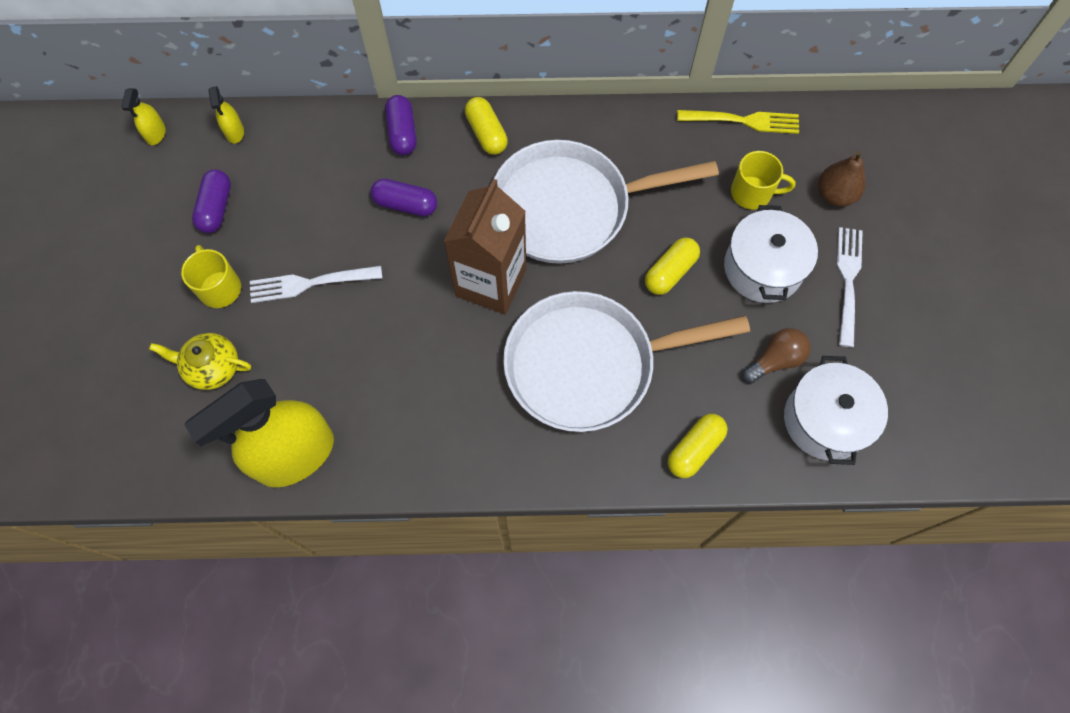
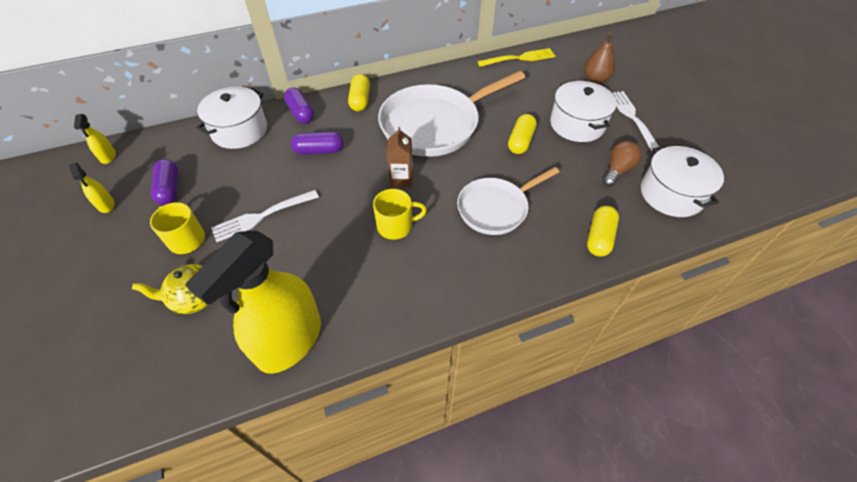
camera: 20 degrees left, 15 degrees down
yellow spray bottle [208,86,244,144] -> yellow spray bottle moved to [69,162,115,213]
brown carton [444,179,526,315] -> brown carton [387,127,413,187], size x0.51
yellow capsule [465,97,508,155] -> yellow capsule turned 45 degrees clockwise [348,74,370,111]
white pan [503,291,750,432] -> white pan [457,167,559,235], size x0.62
yellow mug [731,151,796,210] -> yellow mug moved to [373,189,427,240]
none -> white pot [196,87,267,149]

